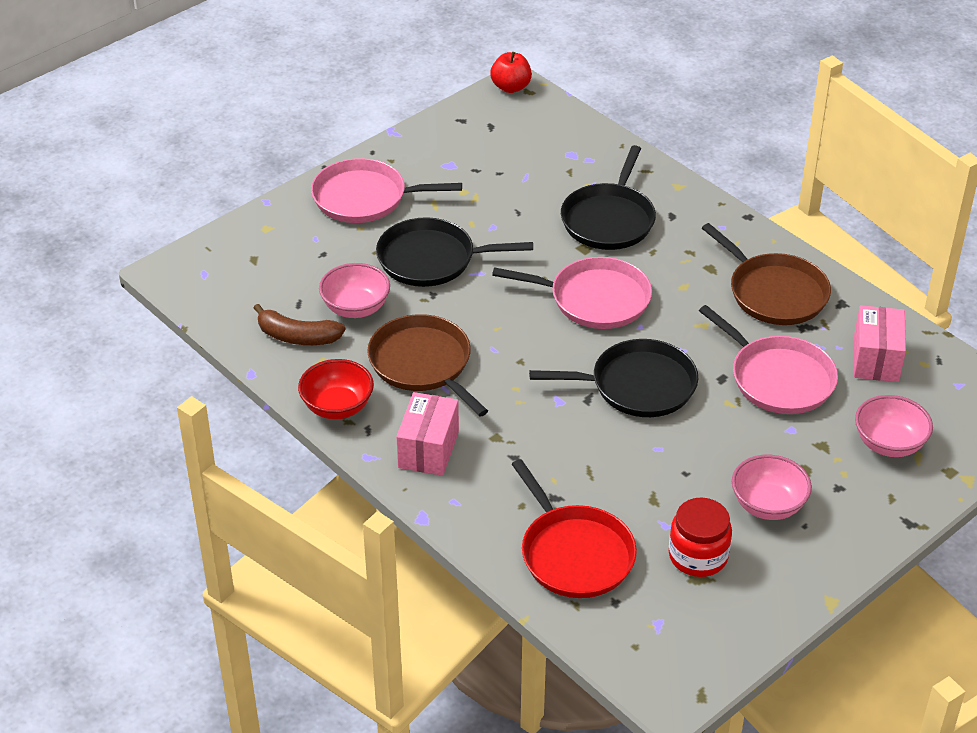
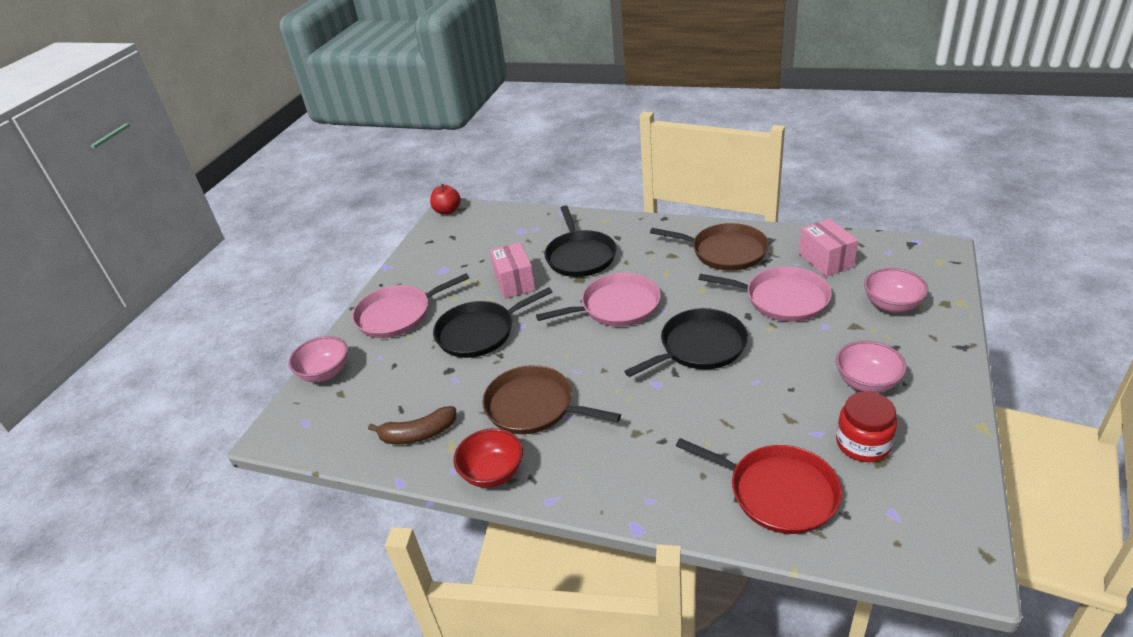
camera: 25 degrees left, 5 degrees down
pink bowl [319,263,390,318] -> pink bowl moved to [289,336,348,382]
pink box [396,392,459,476] -> pink box moved to [490,242,535,299]

